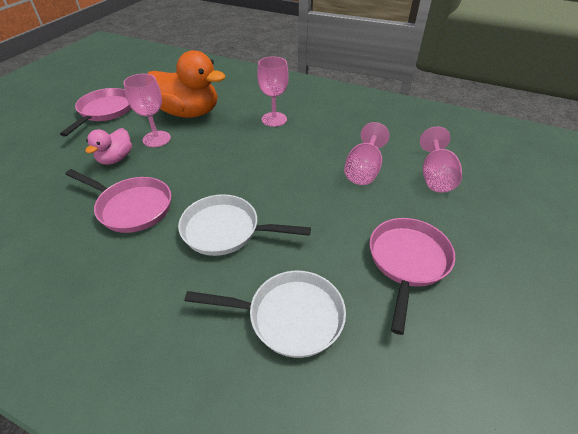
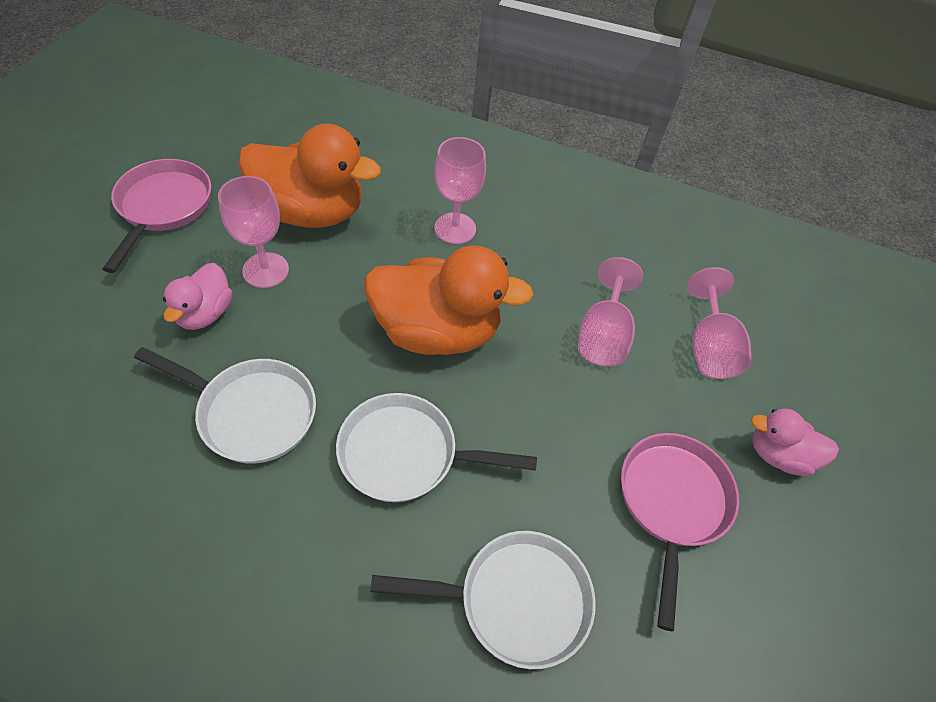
camera: 10 degrees left, 10 degrees up
pink pan [65,169,171,233] -> white pan [134,347,316,463]
none -> orange duck [364,246,534,355]
none -> pink duck [751,409,839,476]

